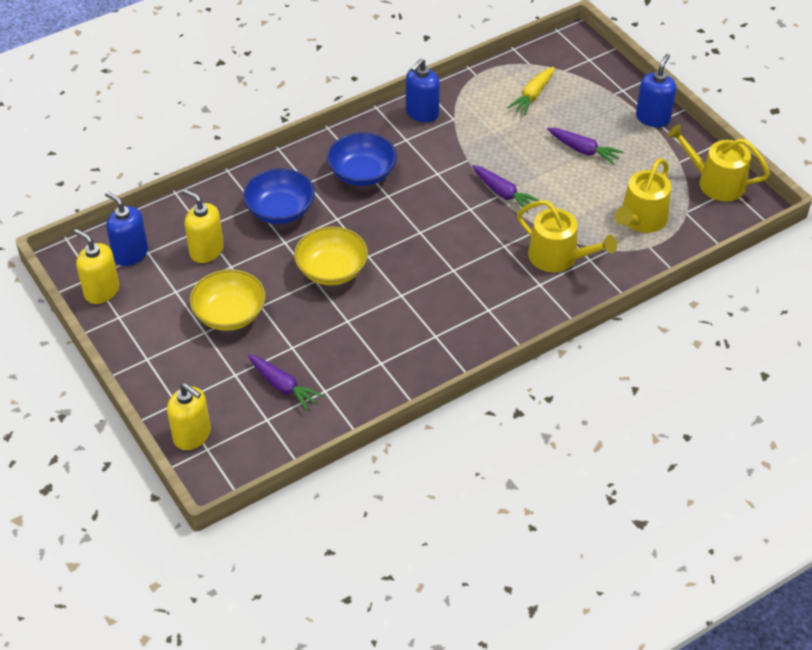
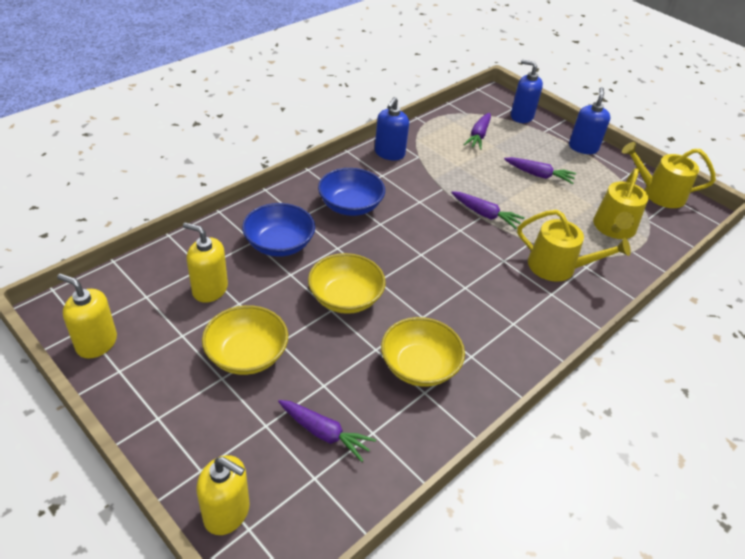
camera: 15 degrees left, 5 degrees down
blue soap dispenser [105,192,148,266] -> blue soap dispenser moved to [511,60,543,123]
yellow carrot [507,67,554,115] -> purple carrot [463,113,491,150]
none -> yellow bowl [381,317,465,387]

